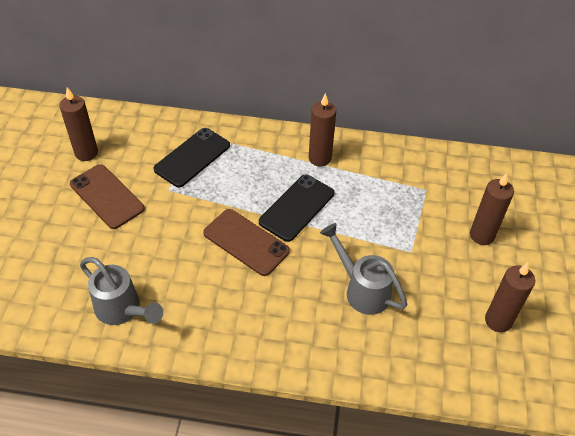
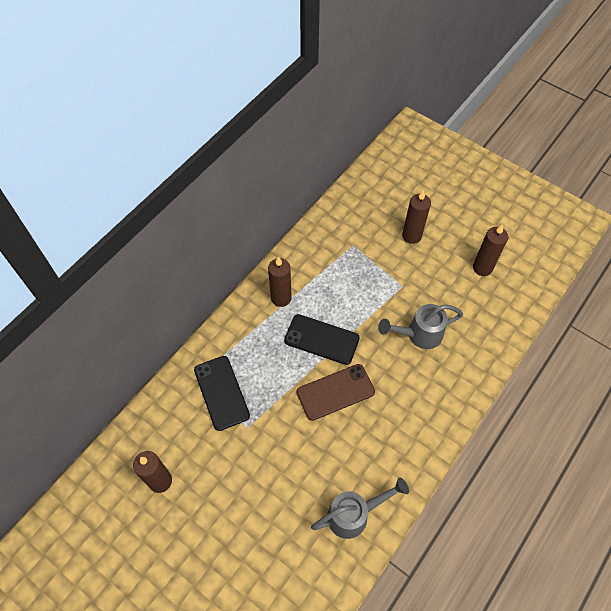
camera: 60 degrees left, 10 degrees up
brown phone [70,164,145,229] -> none
black phone [259,175,334,242] -> black phone turned 45 degrees counterclockwise [284,314,360,365]

